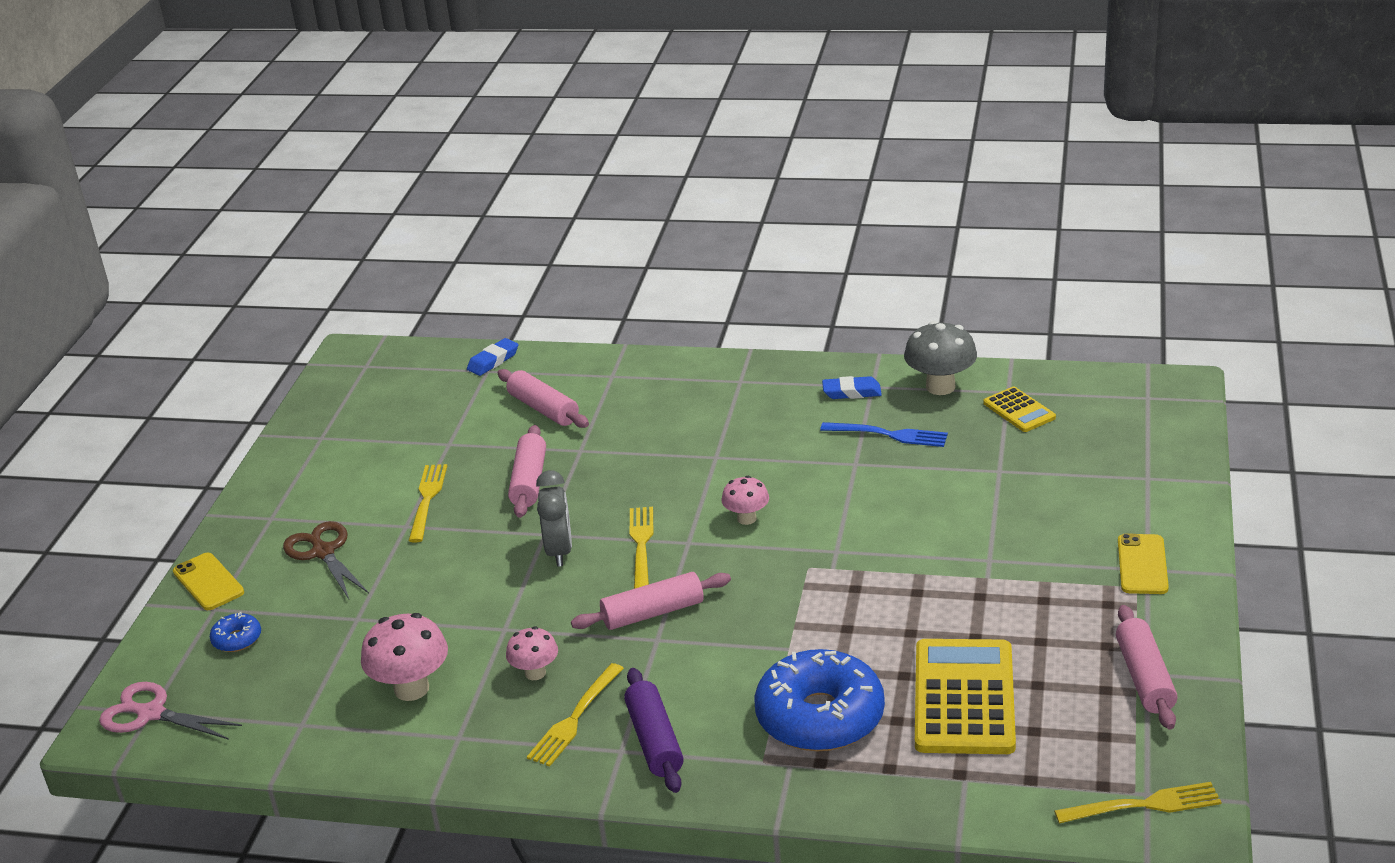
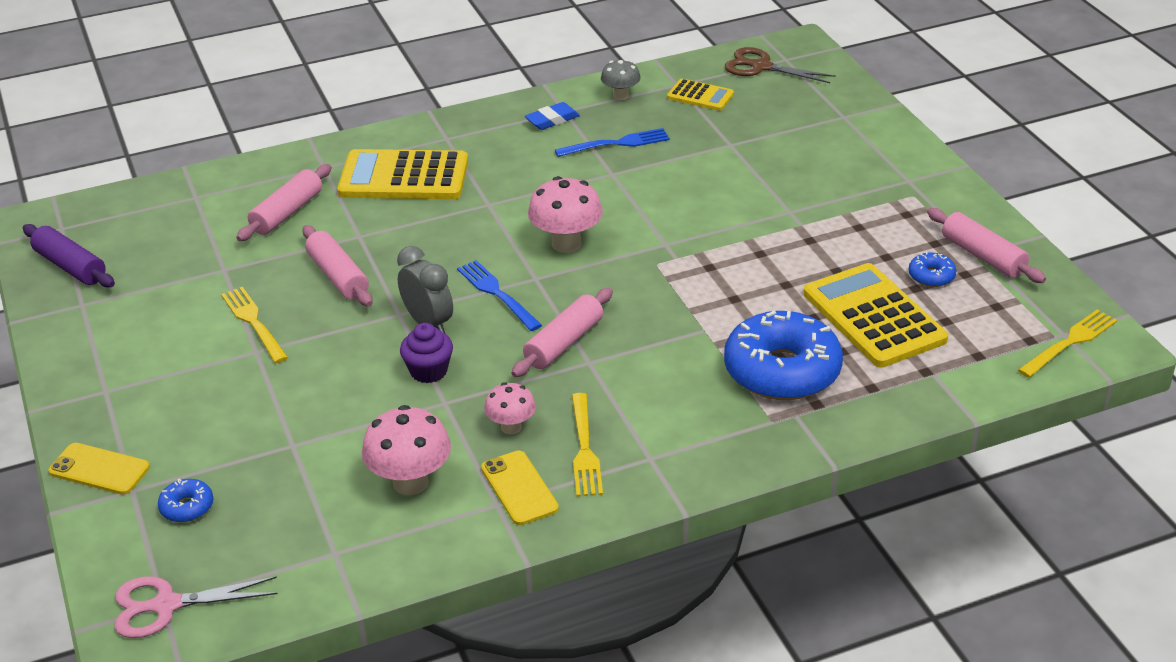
camera: 35 degrees left, 5 degrees up
brown scissors [283,521,369,599] -> brown scissors moved to [725,47,836,83]
blue eraser [467,338,518,376] -> none
pink rolling pin [497,369,589,428] -> pink rolling pin turned 75 degrees counterclockwise [236,164,332,241]
purple rolling pin [624,668,684,793] -> purple rolling pin moved to [23,224,115,287]
yellow fork [630,507,654,589] -> blue fork [457,260,542,331]
pink mushroom [722,476,769,525] -> pink mushroom [528,176,603,253], size x1.65
grey mushroom [904,321,977,395] -> grey mushroom [601,59,641,100], size x0.61
yellow phone [1118,533,1169,594] -> yellow phone moved to [481,450,559,525]
none -> yellow calculator [337,149,468,199]
none -> purple cupcake [400,323,453,383]
none -> blue donut [909,252,956,287]

